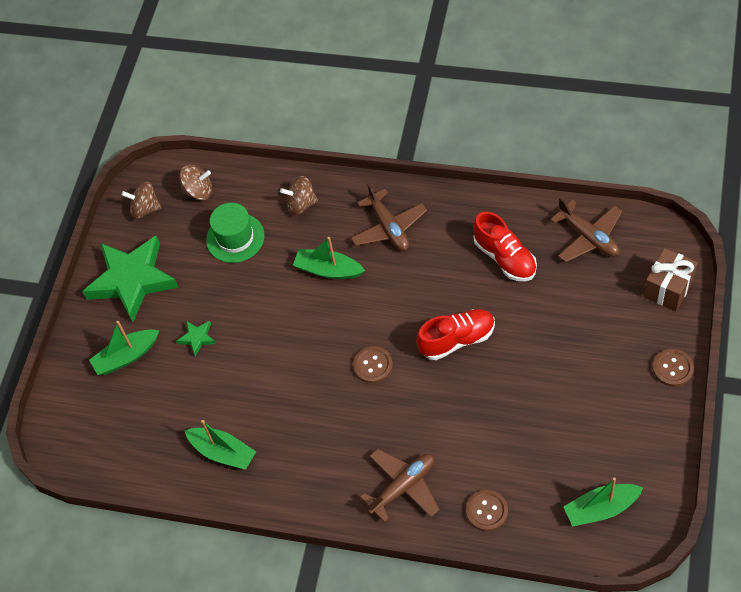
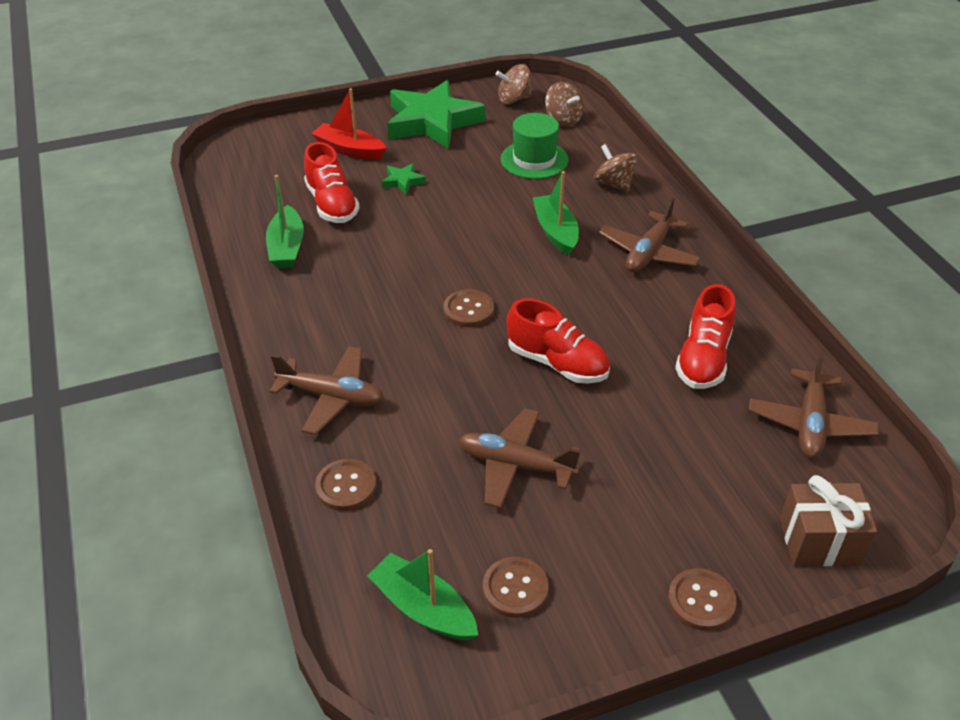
camera: 50 degrees right, 15 degrees down
green boat [89,321,159,375] -> red boat [311,88,386,160]
brown spinning top [121,182,162,219] -> brown spinning top turned 75 degrees counterclockwise [496,64,532,104]
none -> red shoe [304,142,360,223]
none -> brown plane [458,408,581,508]
none -> brown button [483,557,549,618]

